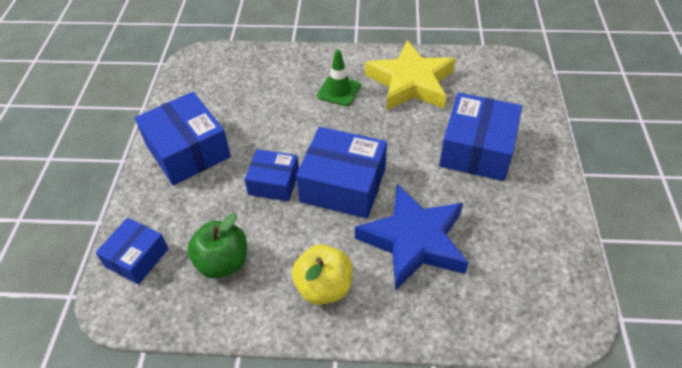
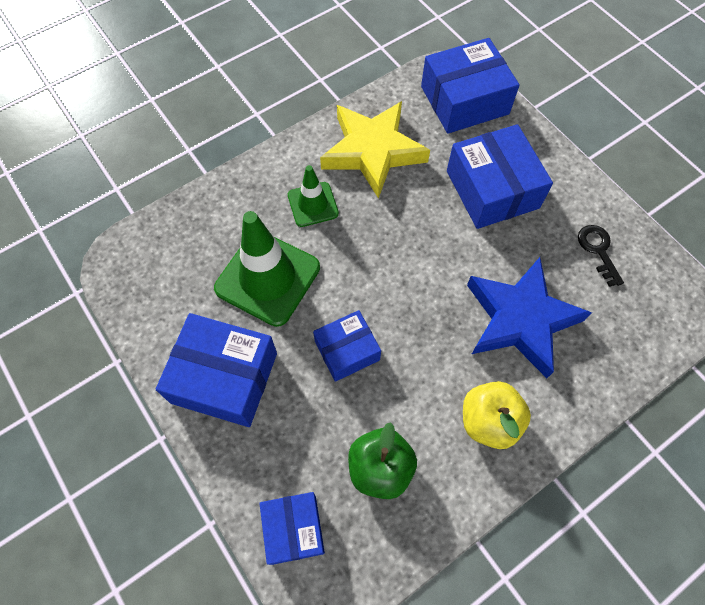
camera: 40 degrees left, 15 degrees up
blue box [296,127,387,218] -> blue box moved to [421,38,520,134]
none -> green traffic cone [214,211,320,327]
none -> black key [578,225,624,287]

